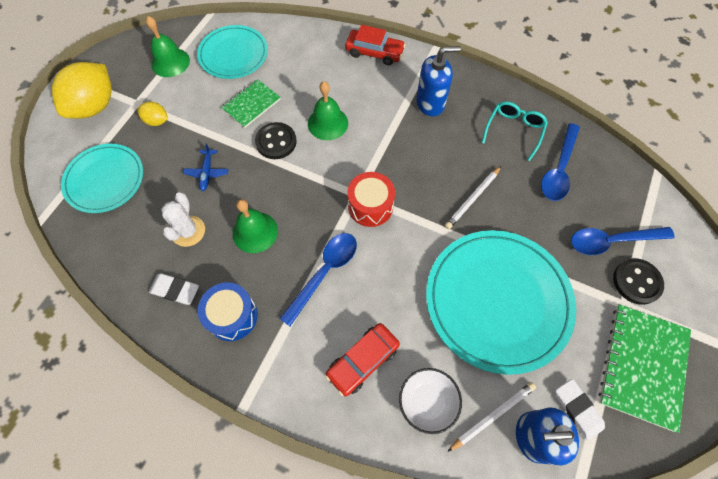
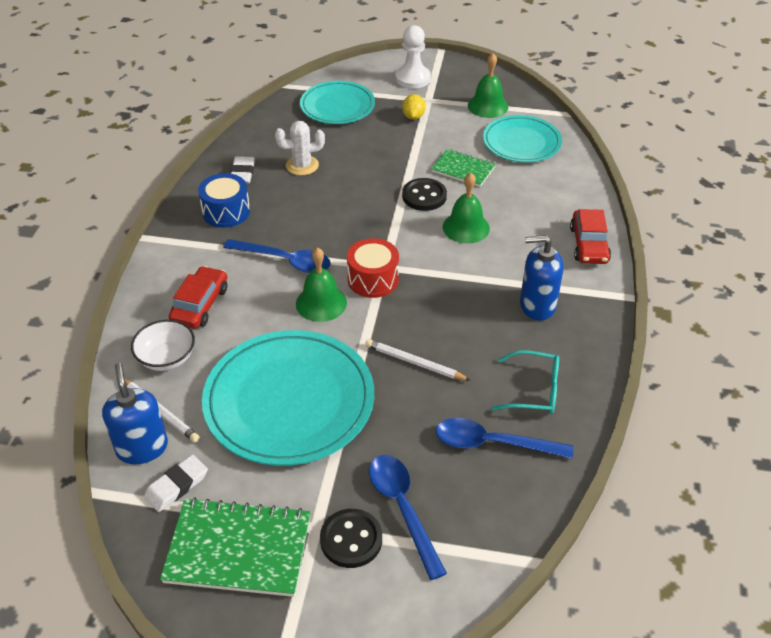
camera: 75 degrees right, 20 degrees down
yellow lemon [52,62,112,118] -> white pawn [395,25,431,89]
blue plane [183,143,229,191] -> none
green bell [233,199,278,253] -> green bell moved to [296,247,347,322]
red car [325,323,400,396] -> red car turned 75 degrees clockwise [169,266,227,329]
blue soap dispenser [416,46,461,116] -> blue soap dispenser turned 120 degrees clockwise [520,235,564,321]

